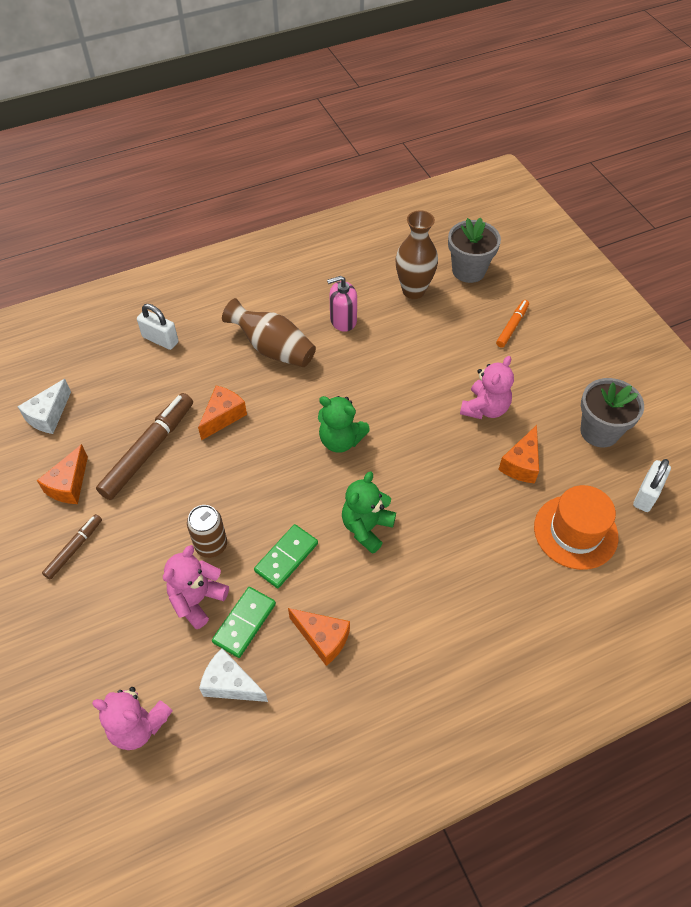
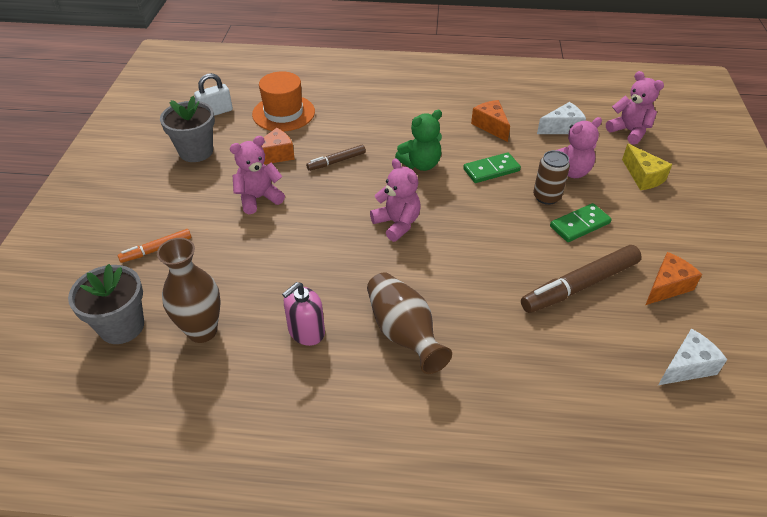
camera: 150 degrees left, 10 degrees down
brown marker [42,514,102,580] -> brown marker moved to [306,145,366,171]
white padlock [137,304,178,350] -> none
orange cheese [198,386,247,441] -> none
white cheese [199,648,268,702] -> white cheese turned 75 degrees counterclockwise [537,102,586,134]
green domino [212,587,276,658] -> green domino moved to [550,203,612,242]
green teddy bear [318,396,370,453] -> pink teddy bear [370,159,421,242]
pink soap dispenser [327,276,357,332] -> pink soap dispenser turned 120 degrees clockwise [282,282,325,346]
none -> yellow cheese [622,144,673,190]

